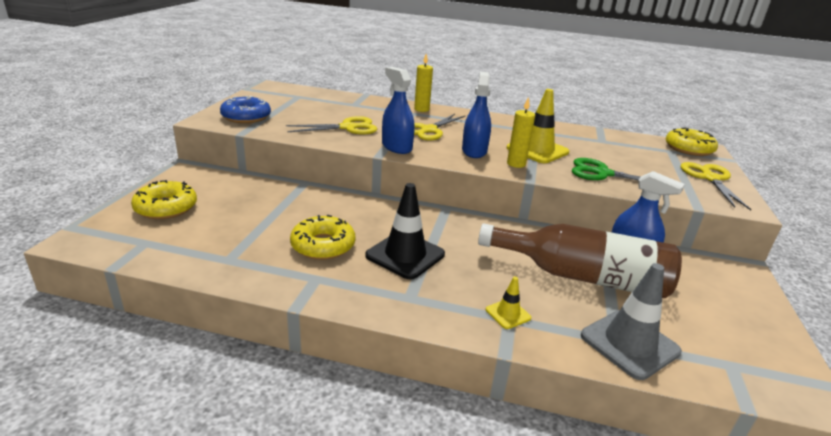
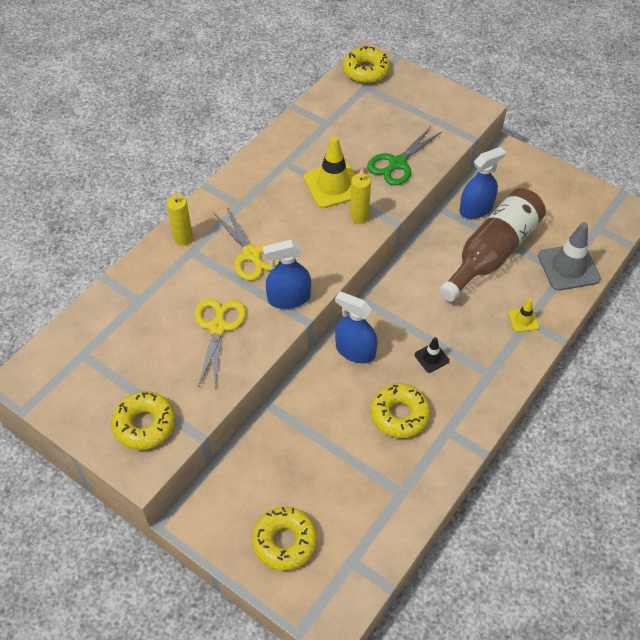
camera: 65 degrees left, 25 degrees up
blue donut [220,96,271,123] -> yellow donut [111,391,176,450]
black traffic cone [365,183,445,280] -> black traffic cone [415,337,449,373], size x0.50
blue spray bottle [462,72,491,158] -> blue spray bottle moved to [335,291,378,363]
yellow scissors [681,162,751,210] -> none

